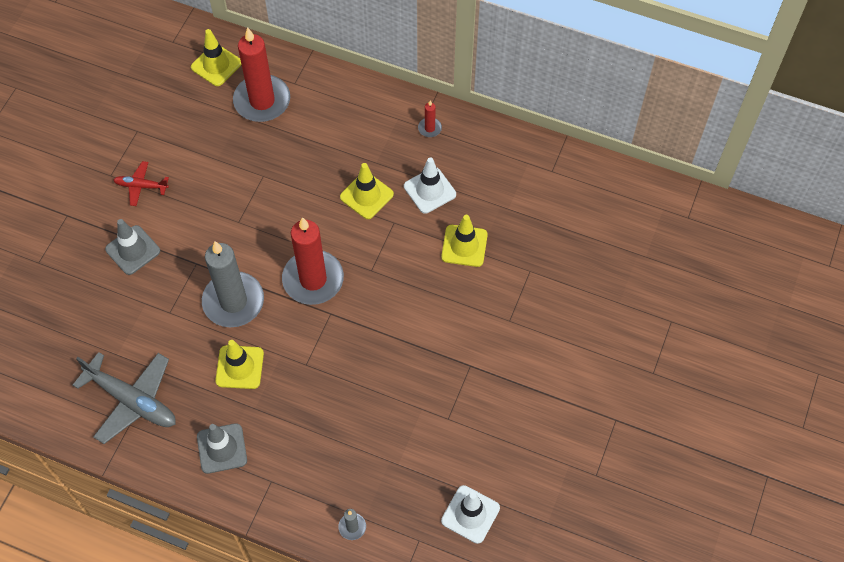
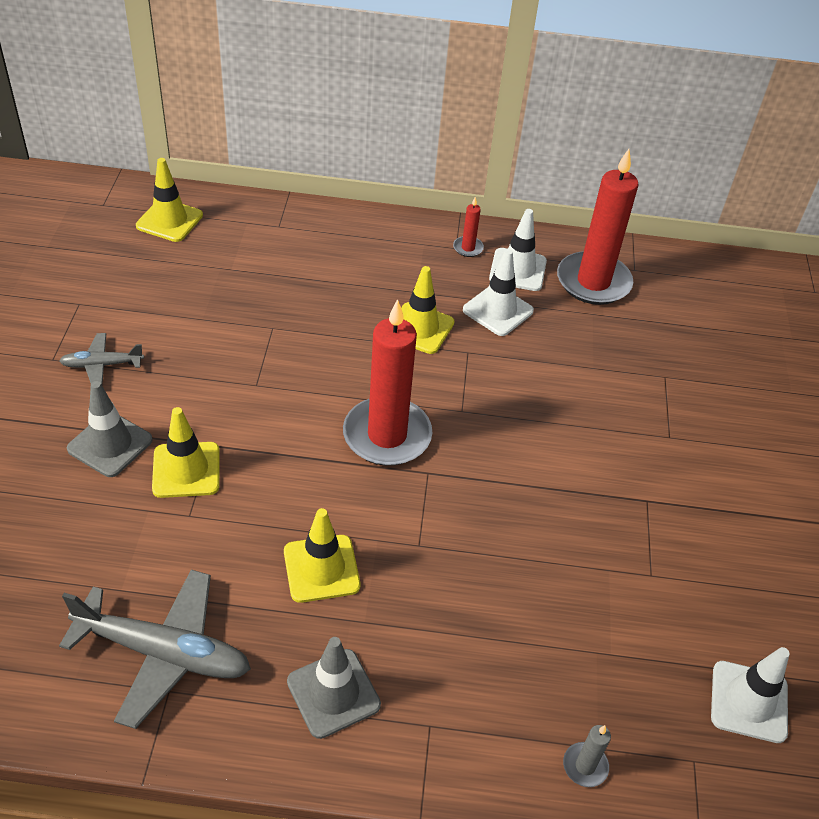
camera: 20 degrees left, 15 degrees down
red plane [113,161,169,206] -> grey plane [59,333,144,385]
grey candle [202,241,264,327] -> none
red candle [233,27,290,122] -> red candle moved to [557,149,638,305]
yellow traffic cone [441,215,488,267] -> yellow traffic cone moved to [152,407,219,498]
none -> white traffic cone [489,209,547,291]

